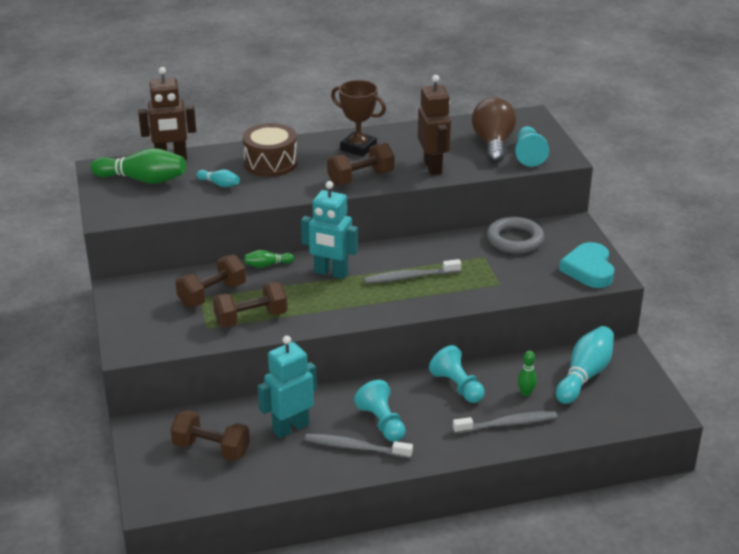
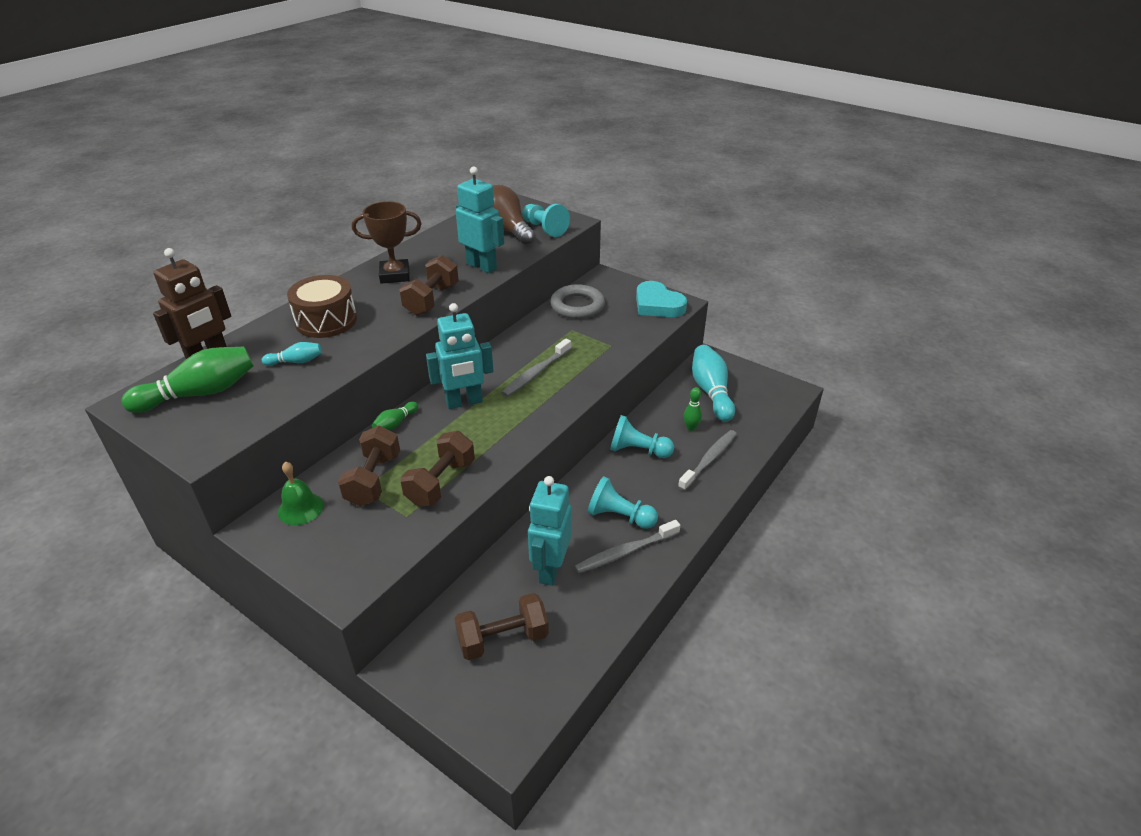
camera: 40 degrees left, 5 degrees up
brown robot [418,75,451,175] -> turquoise robot [456,166,504,273]
none -> green bell [278,462,324,525]

